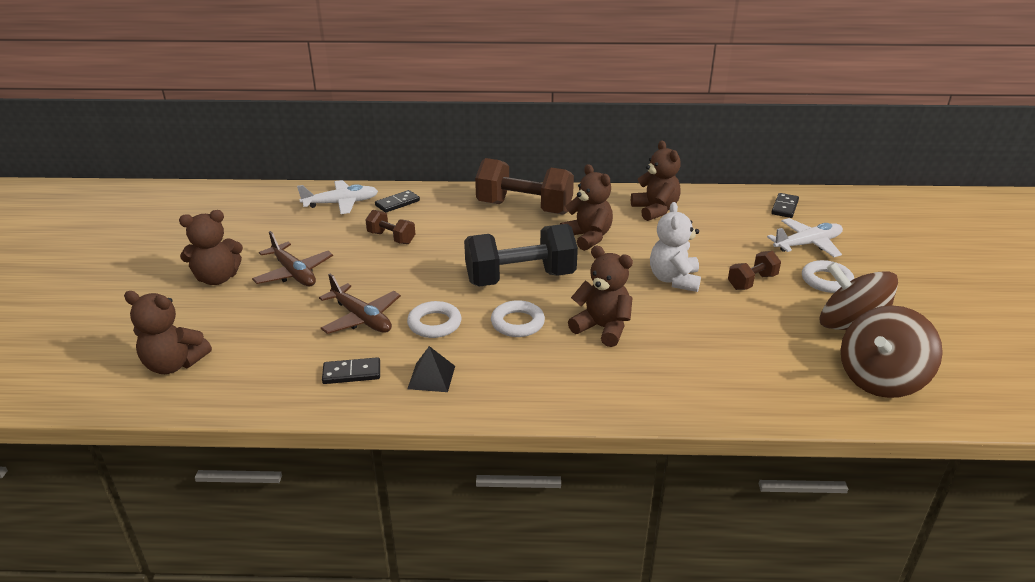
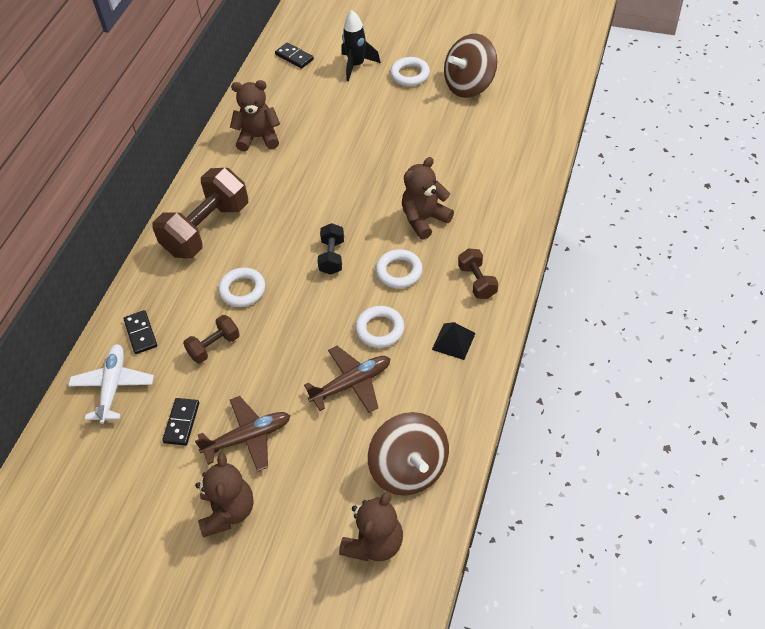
camera: 70 degrees left, 20 degrees up
black domino [322,357,380,384] -> black domino moved to [162,398,199,446]
black dumbbell [464,224,578,287] -> black dumbbell [317,223,344,275], size x0.50
brown teddy bear [560,164,613,251] -> none
white teddy bear [650,202,701,292] -> none
brown dumbbell [728,251,781,290] -> brown dumbbell moved to [458,248,498,299]
white plane [767,218,843,257] -> black rocket [342,10,381,81]
brown spinning top [841,305,943,398] -> brown spinning top moved to [368,412,449,496]
none -> white ring [218,267,265,307]

